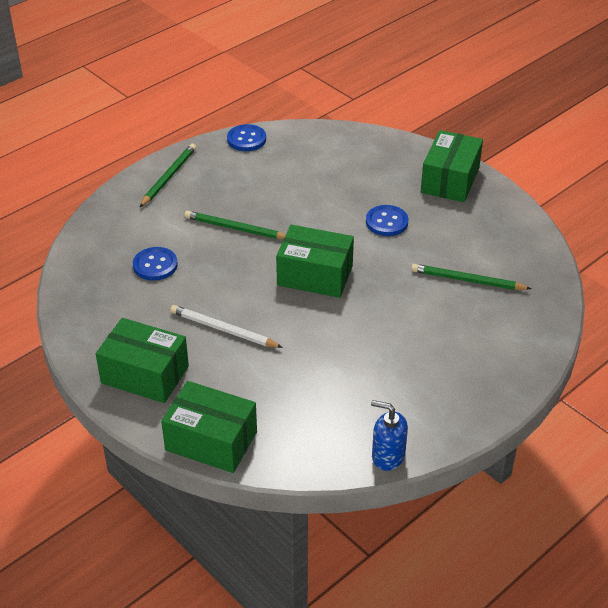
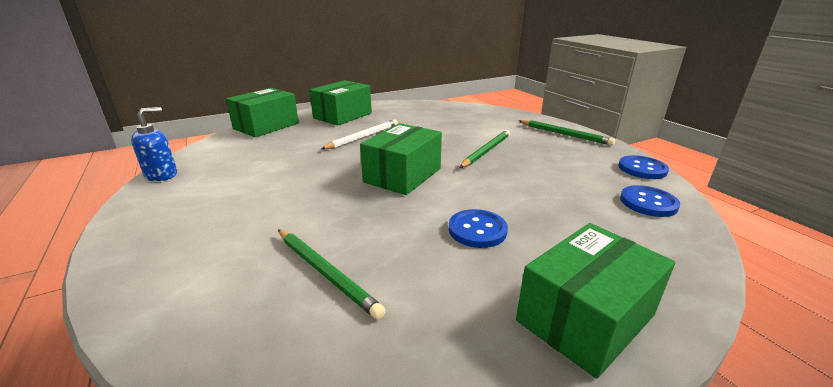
camera: 105 degrees right, 15 degrees down
blue button [133,247,178,281] -> blue button moved to [620,185,680,217]
green pencil [411,264,532,290] -> green pencil turned 105 degrees clockwise [278,229,386,320]
green box [421,130,483,202] -> green box turned 75 degrees counterclockwise [516,223,675,379]

